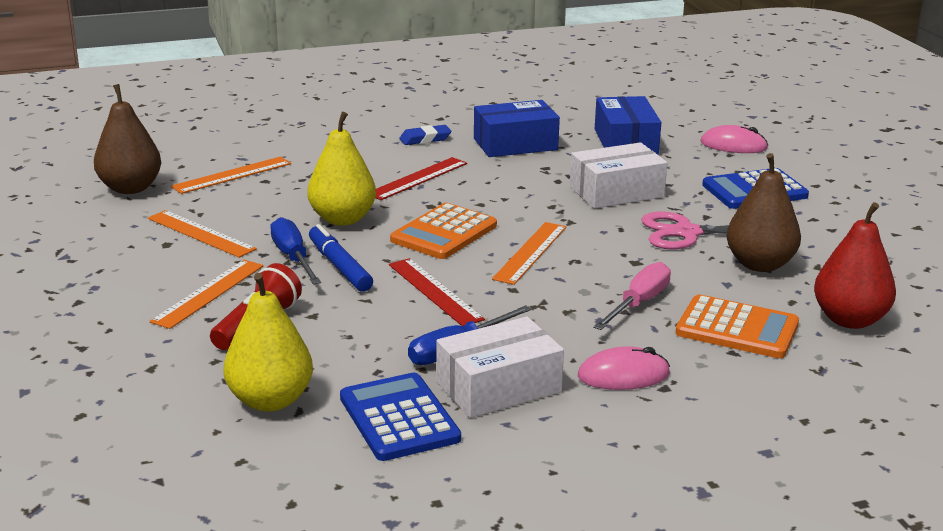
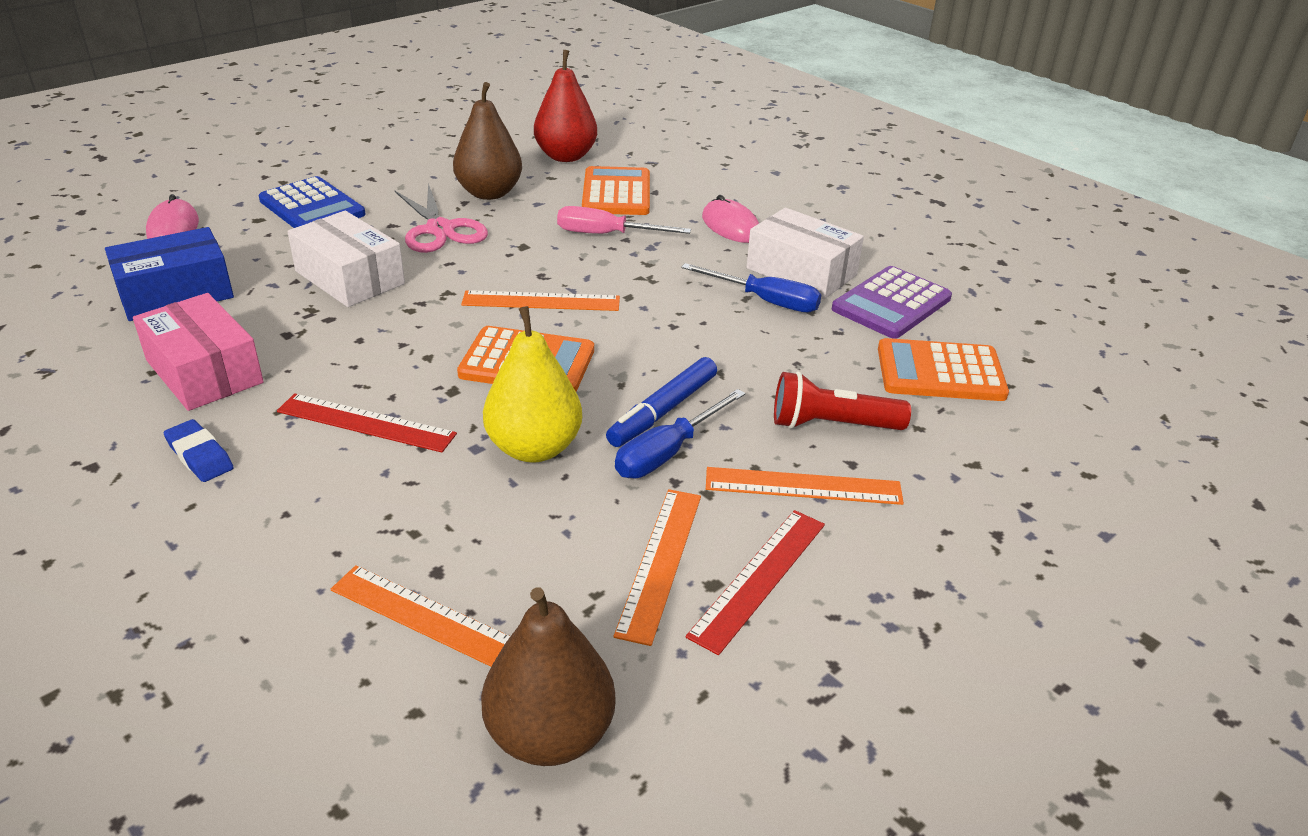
camera: 115 degrees left, 10 degrees up
yellow pear [223,273,313,412] -> orange calculator [878,338,1009,401]
blue calculator [340,373,461,461] -> purple calculator [832,266,952,339]
red ruler [389,258,485,326] -> red ruler moved to [686,510,825,655]
blue box [474,100,560,157] -> pink box [133,293,264,411]

